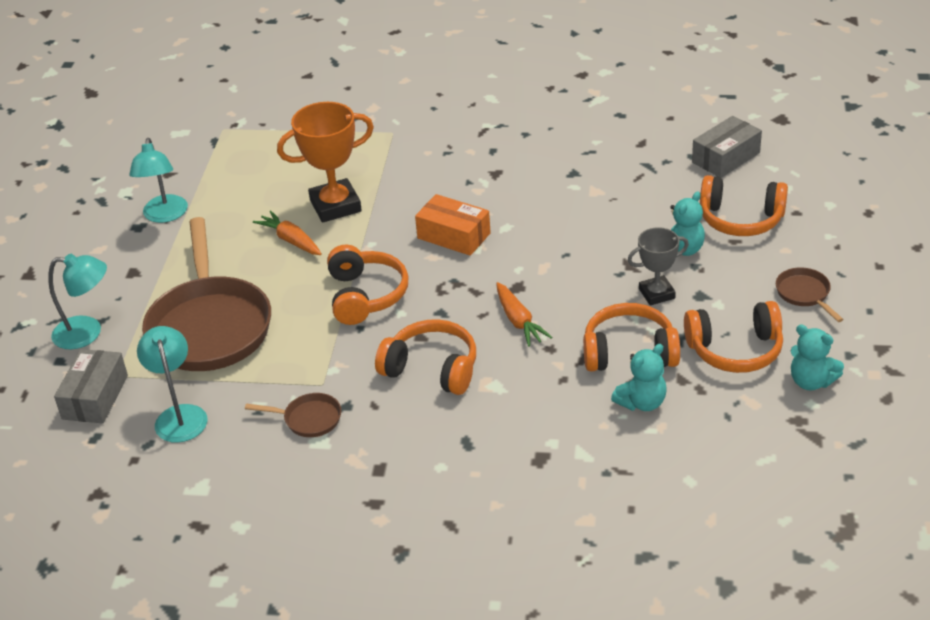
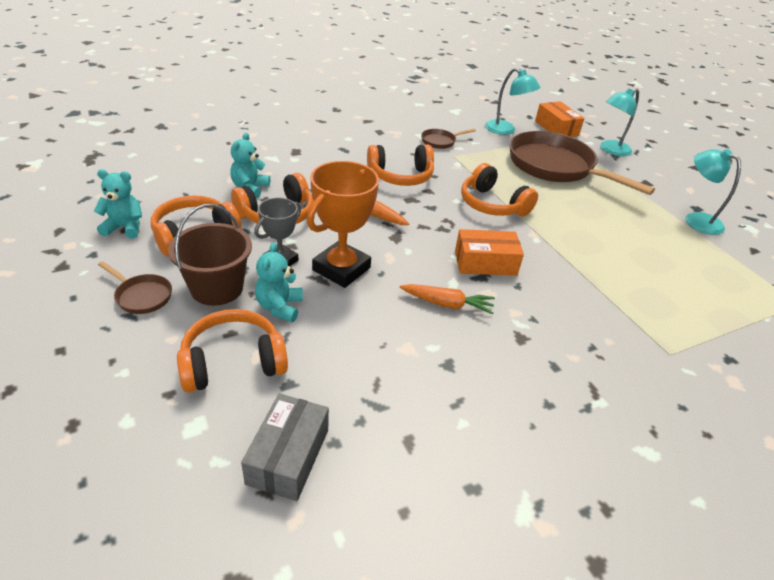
camera: 140 degrees right, 0 degrees up
grey box [54,349,128,423] -> orange box [535,101,584,137]
orange carrot [253,210,322,255] -> orange carrot moved to [400,284,495,315]
orange trophy [277,102,374,222] -> orange trophy moved to [307,161,379,288]
none -> brown bucket [168,204,252,306]

